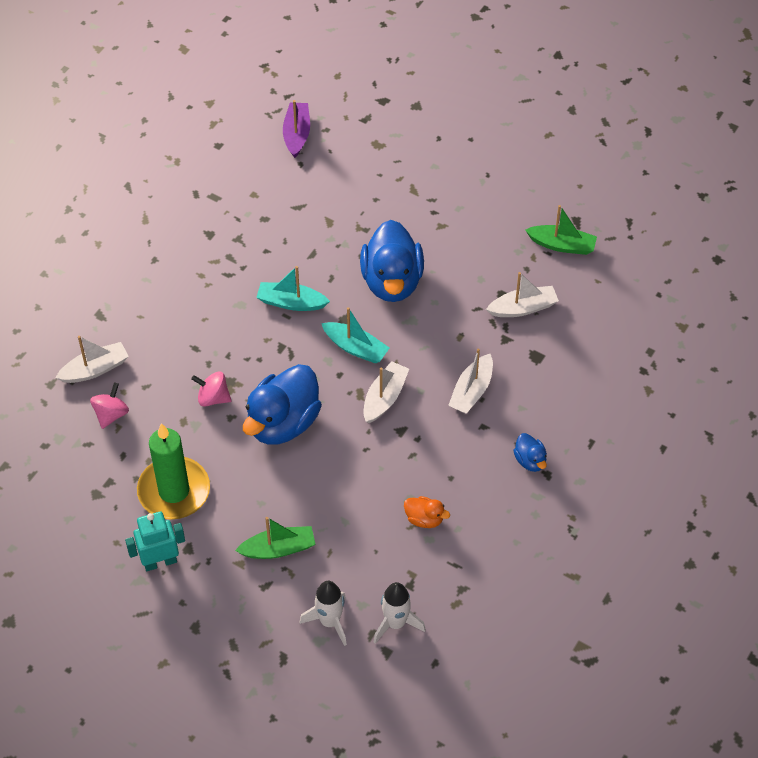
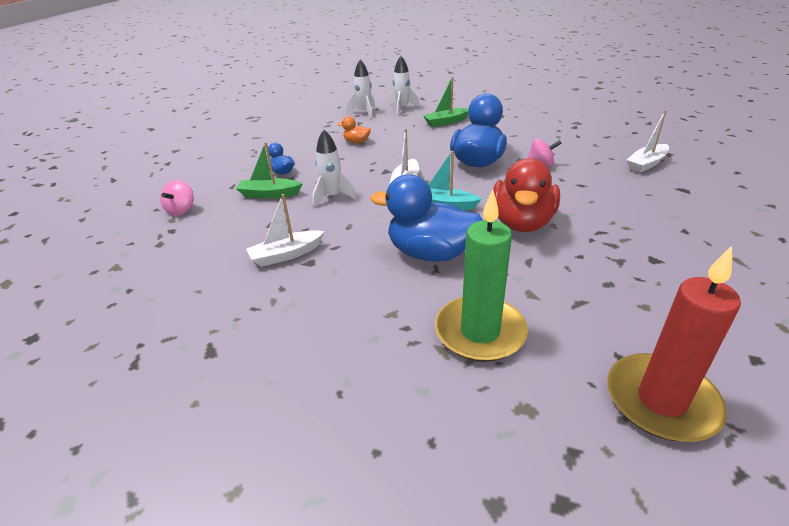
camera: 170 degrees right, 20 degrees down
pink spinning top [90,382,129,429] -> pink spinning top moved to [160,180,194,216]
turquoise robot [125,512,185,571] -> none
green candle [137,423,210,520] -> green candle moved to [435,190,528,362]
turquoise boat [256,266,330,311] -> red duck [493,158,560,232]
purple boat [283,100,310,158] -> red candle [607,246,741,442]
blue duck [360,220,424,302] -> blue duck turned 60 degrees counterclockwise [371,174,483,262]
white boat [448,348,493,414] -> white rocket [312,130,357,207]
green boat [525,205,597,255] -> green boat moved to [236,142,303,198]

